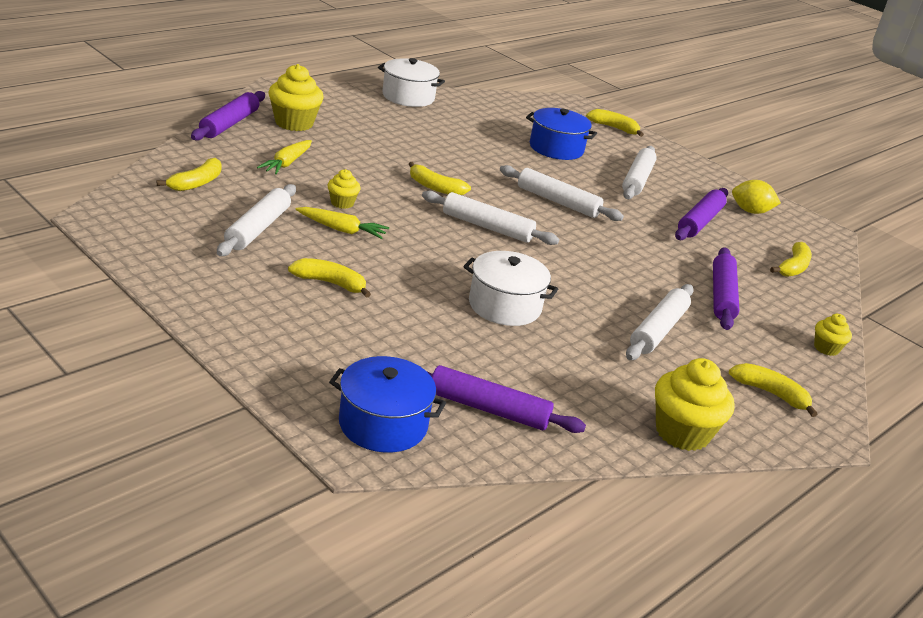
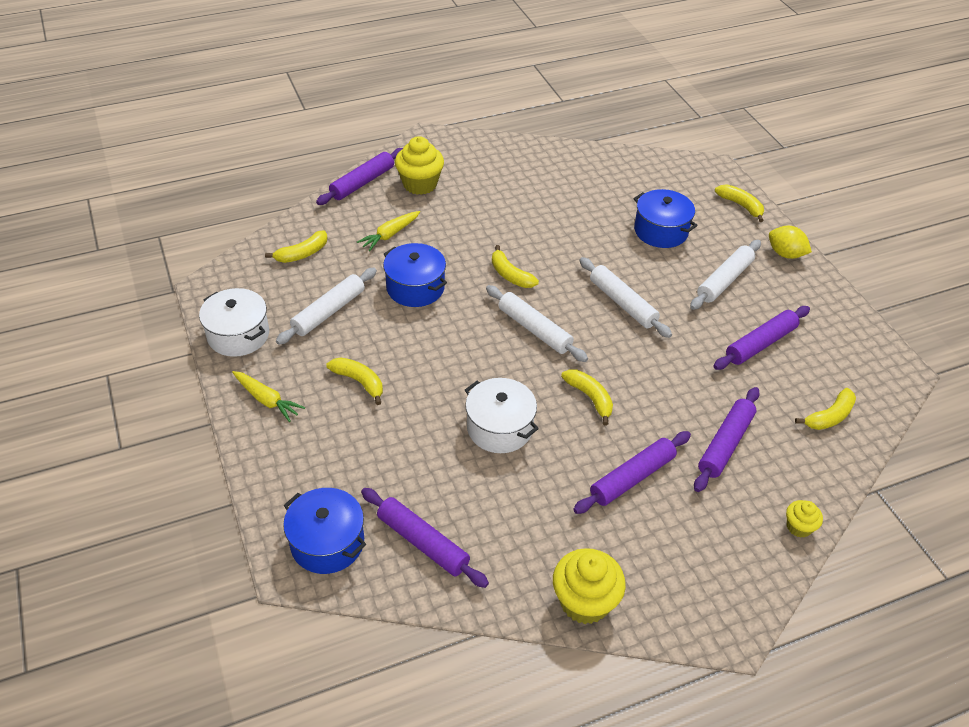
camera: 25 degrees right, 15 degrees up
yellow carrot [295,207,389,239] -> yellow carrot moved to [232,371,305,422]
yellow cupcake [328,169,360,209] -> blue pot [383,243,447,307]
white pot [378,58,445,107] -> white pot moved to [199,288,269,357]
white rolling pin [626,284,694,360] -> purple rolling pin [573,431,691,514]
yellow banana [729,363,817,417] -> yellow banana moved to [561,369,613,426]
yellow lemon [732,180,781,214] -> yellow lemon moved to [769,226,812,259]

